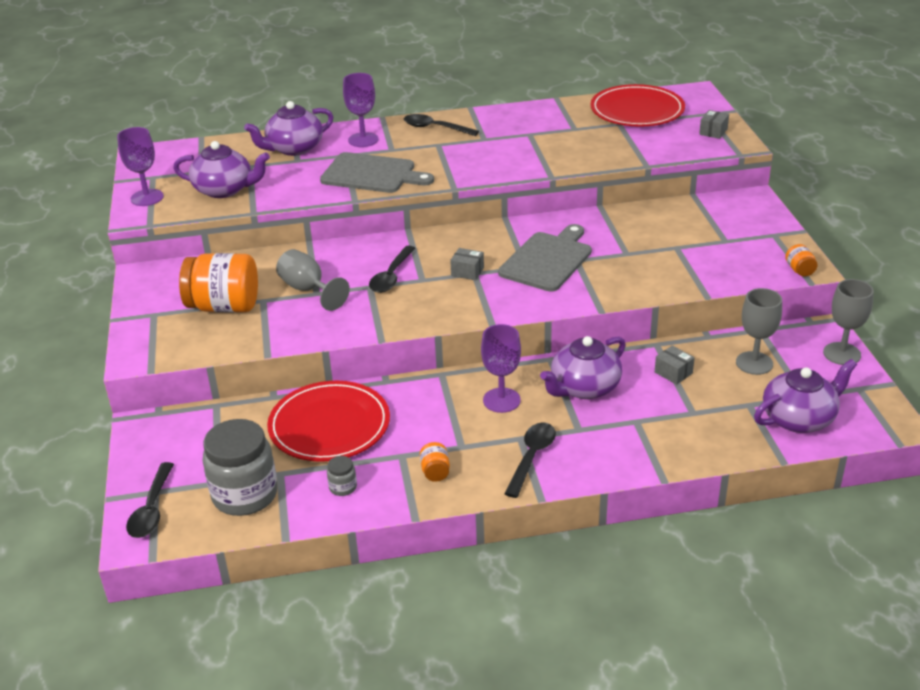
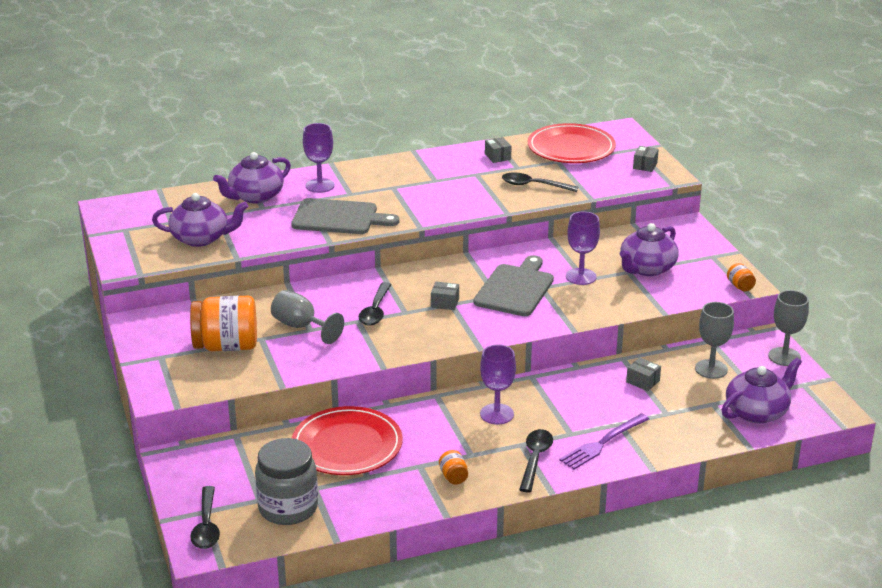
camera: 10 degrees left, 5 degrees down
purple goblet [117,127,164,206] -> purple goblet moved to [566,211,600,285]
grey jar [327,456,357,496] -> none
black spoon [404,114,479,136] -> black spoon moved to [502,172,578,192]
purple teapot [540,336,626,399] -> purple teapot moved to [620,223,678,276]
none -> grey box [485,137,512,163]
none -> purple fork [560,413,649,469]

